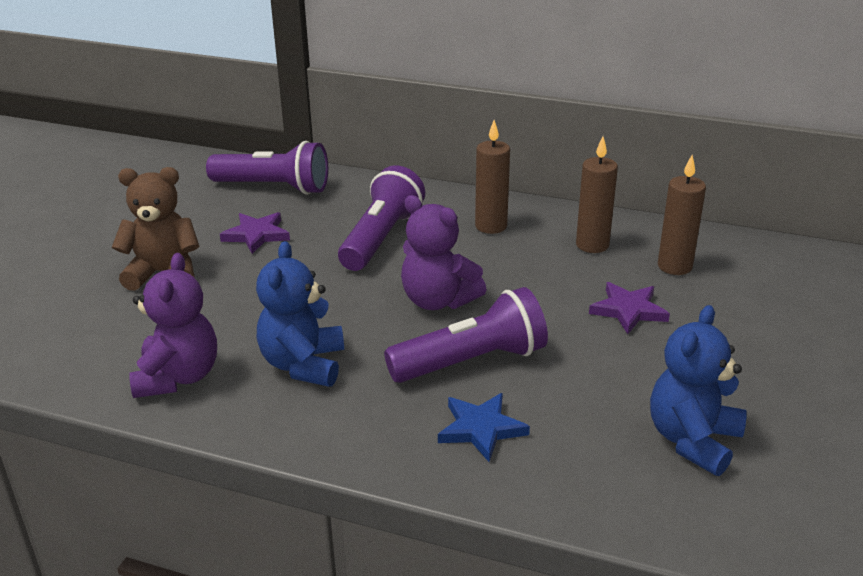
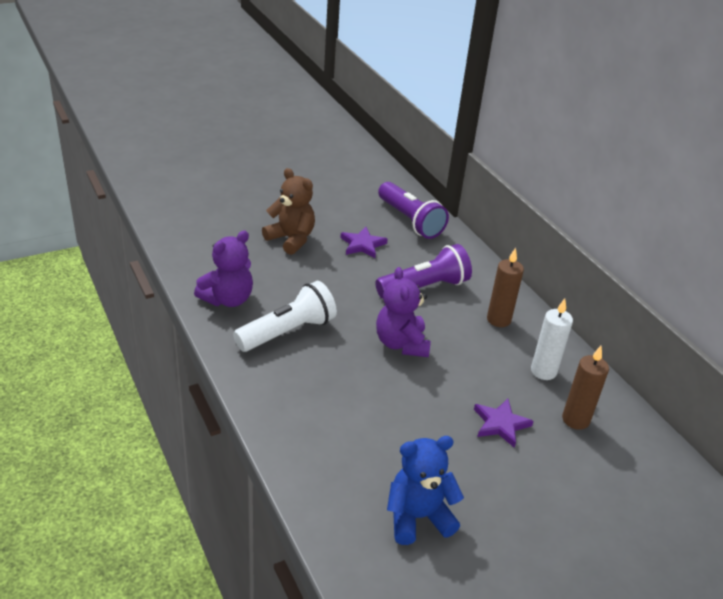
camera: 40 degrees right, 5 degrees up
blue teddy bear [256,241,344,387] -> white flashlight [233,281,337,352]
purple flashlight [384,287,548,383] -> none
blue star [438,393,530,462] -> none
brown candle [576,136,618,253] -> white candle [531,298,573,380]

